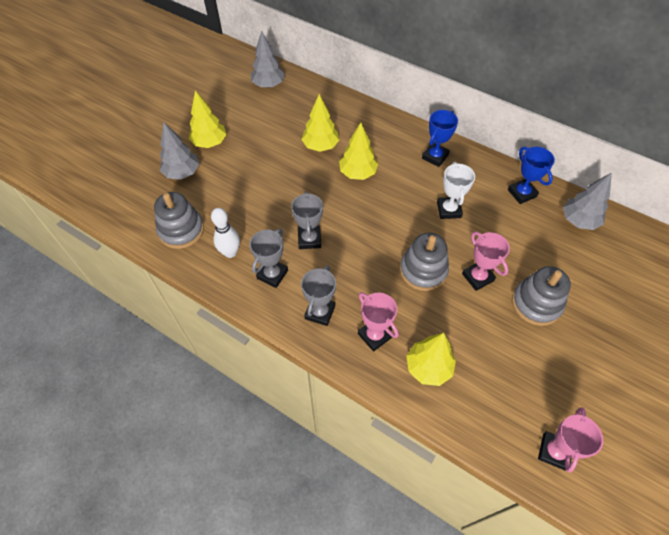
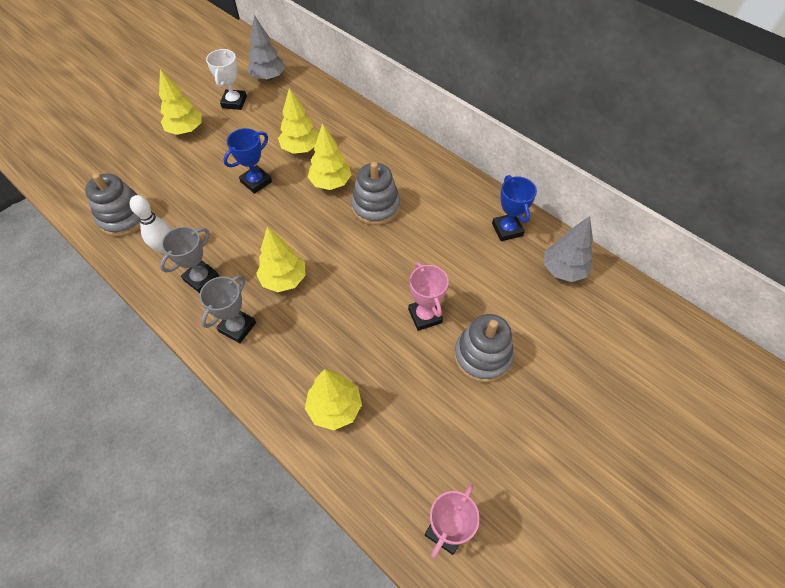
camera: 10 degrees right, 0 degrees up
grey tree [160,122,199,180] -> none
grey trophy [291,191,323,249] -> none
pink trophy [358,292,399,352] -> none
grey stacking toy [400,233,449,291] -> grey stacking toy moved to [351,162,400,225]
blue trophy [422,110,458,167] -> blue trophy moved to [223,128,272,194]
white trophy [437,162,475,219] -> white trophy moved to [206,49,247,110]
none -> yellow tree [256,226,306,292]

